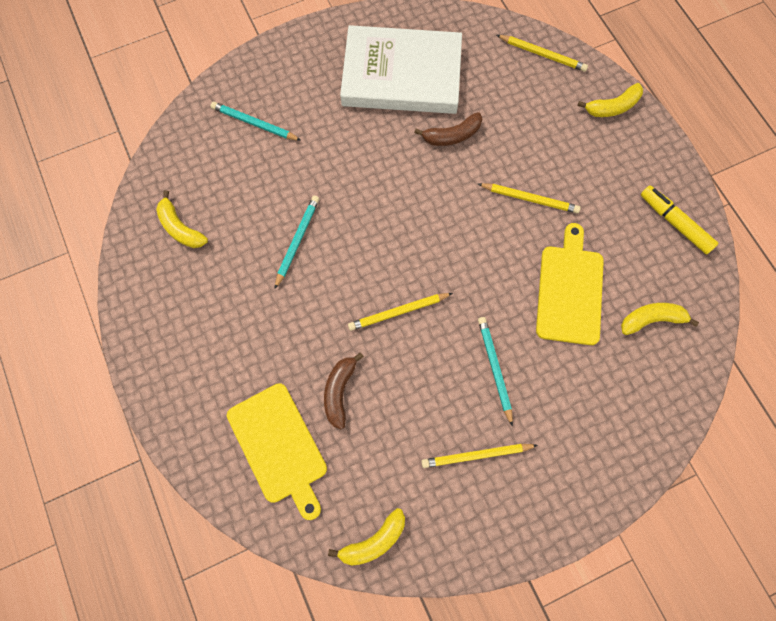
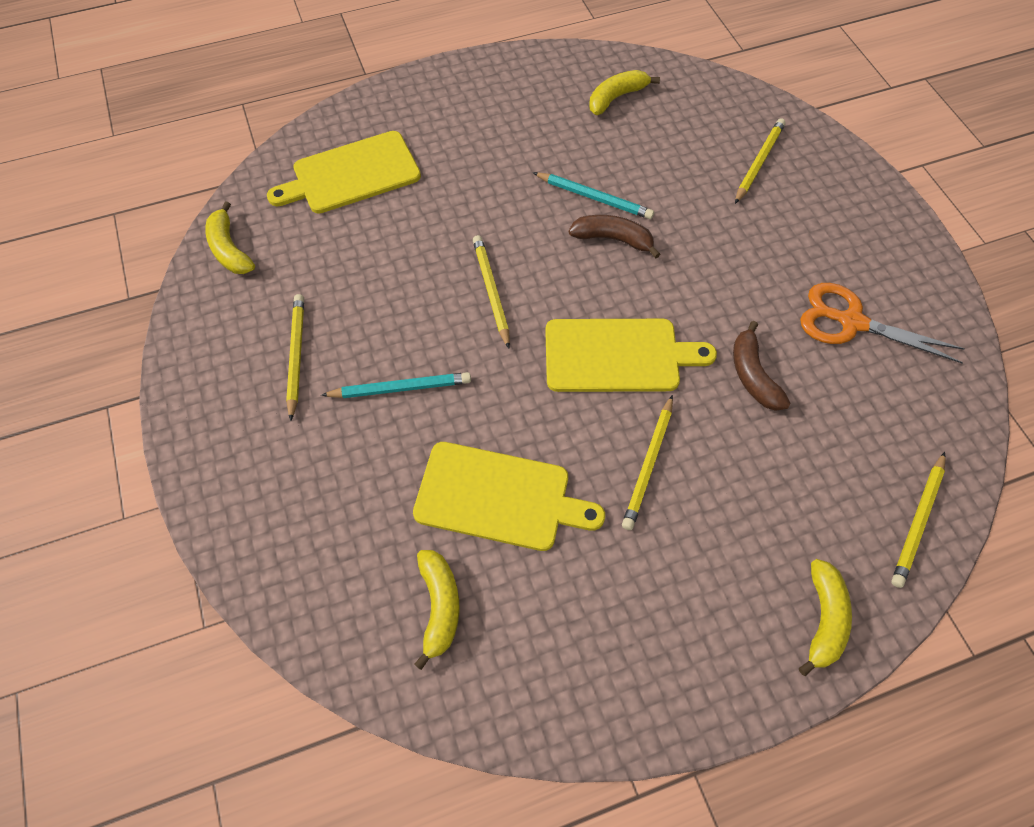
camera: 95 degrees right, 10 degrees down
turquoise pencil [211,102,301,141] -> yellow pencil [735,118,786,204]
brown banana [324,352,364,430] -> brown banana moved to [569,215,660,259]
white book [340,25,462,114] -> orange scissors [800,283,965,363]
yellow banana [577,83,643,117] -> yellow banana turned 150 degrees counterclockwise [799,559,852,676]
yellow marker [641,185,719,254] -> none
none -> yellow cutting board [545,319,717,392]

